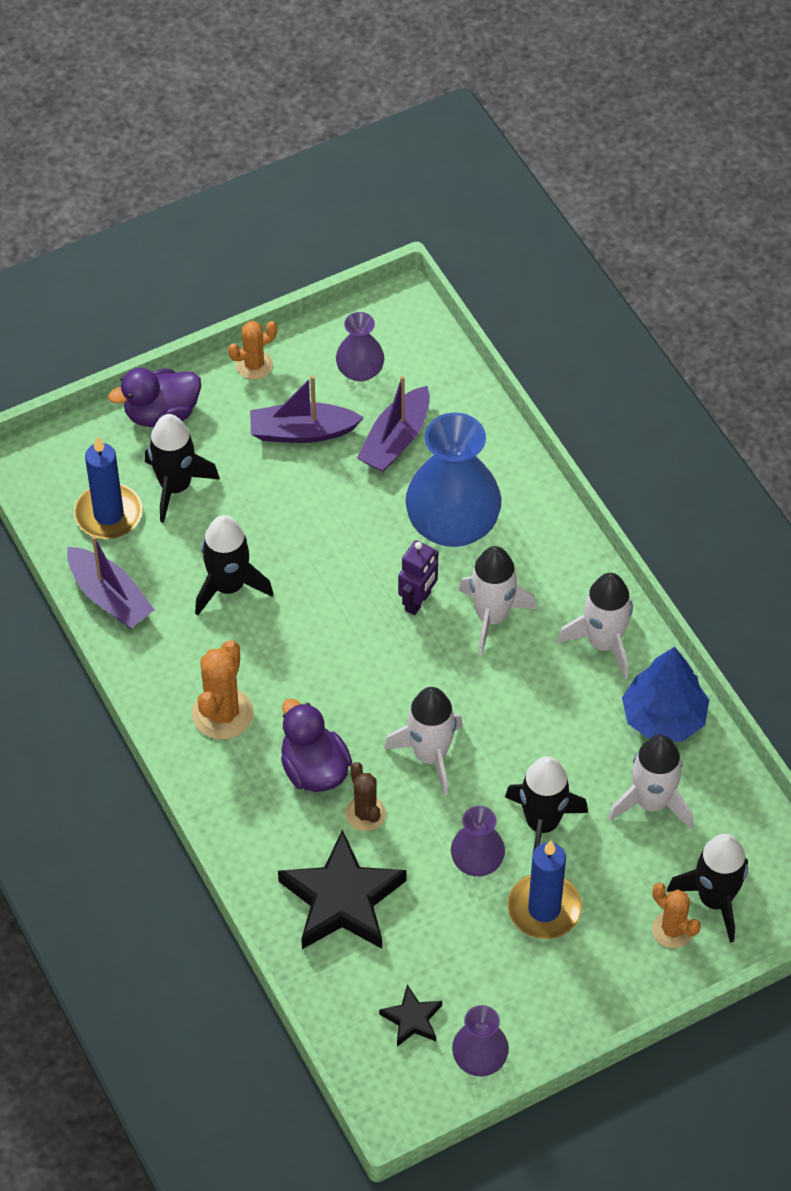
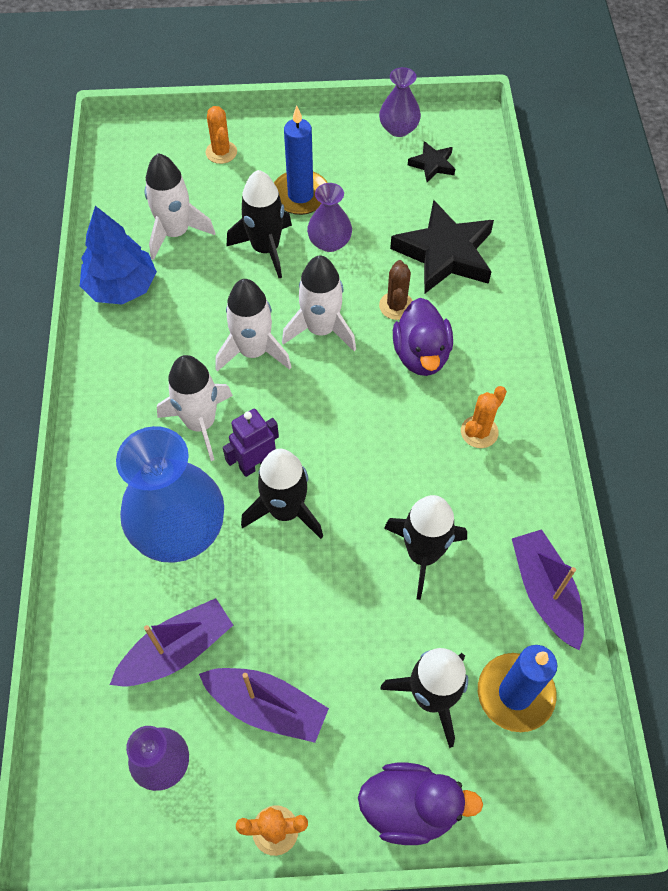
camera: 155 degrees left, 5 degrees up
orange cactus [192,640,254,740] -> orange cactus [461,386,507,448], size x0.64
white rocket [557,573,633,679] -> white rocket moved to [216,279,291,372]
black rocket [667,833,748,943] -> black rocket moved to [241,449,323,539]

